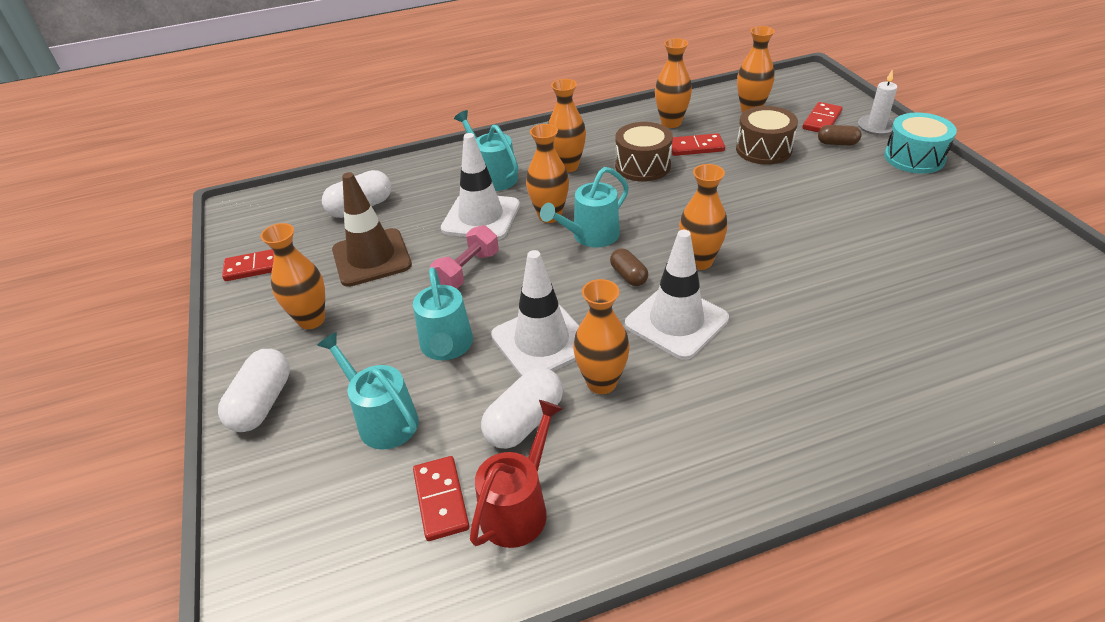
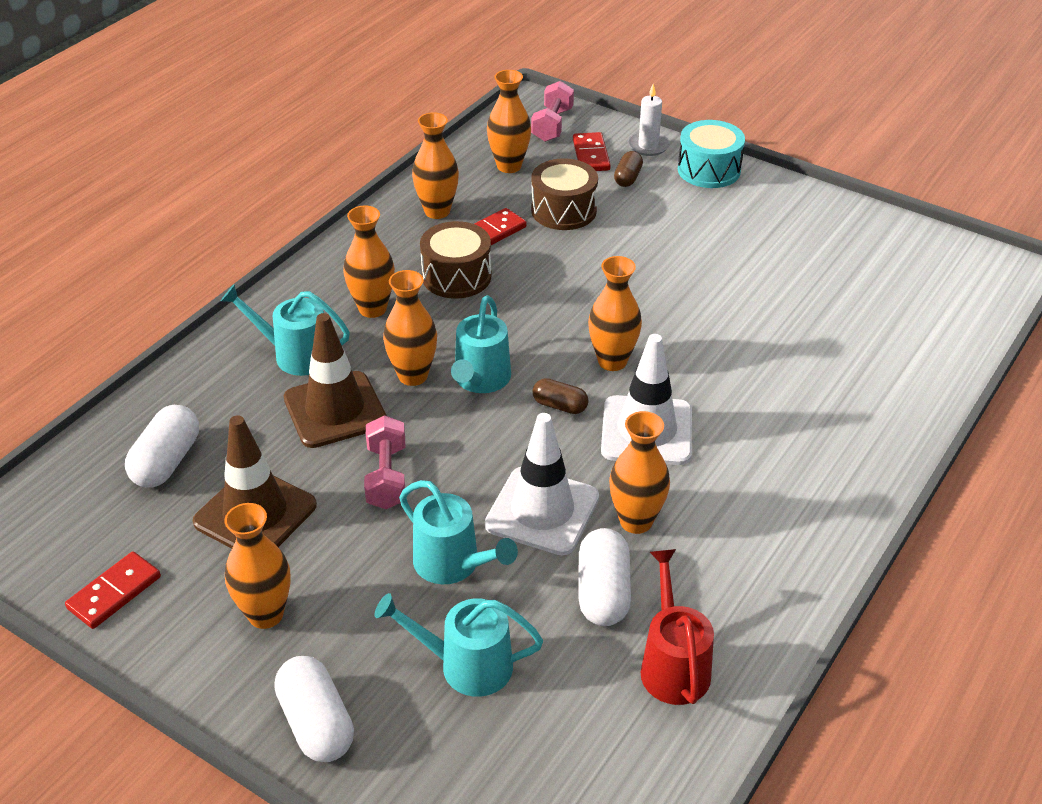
camera: 40 degrees left, 0 degrees up
red domino [413,456,470,541] -> none
white traffic cone [441,133,520,240] -> brown traffic cone [284,313,386,448]
brown capsule [818,125,862,145] -> brown capsule turned 45 degrees counterclockwise [614,151,643,187]
none -> pink dumbbell [531,81,574,142]

